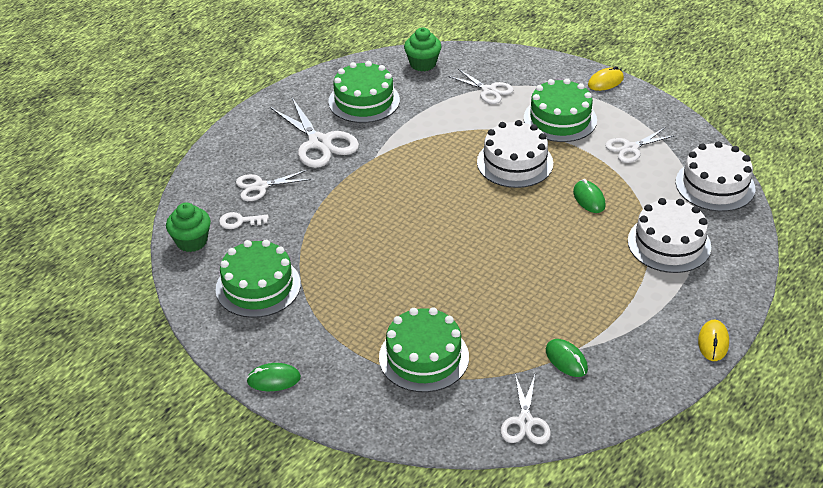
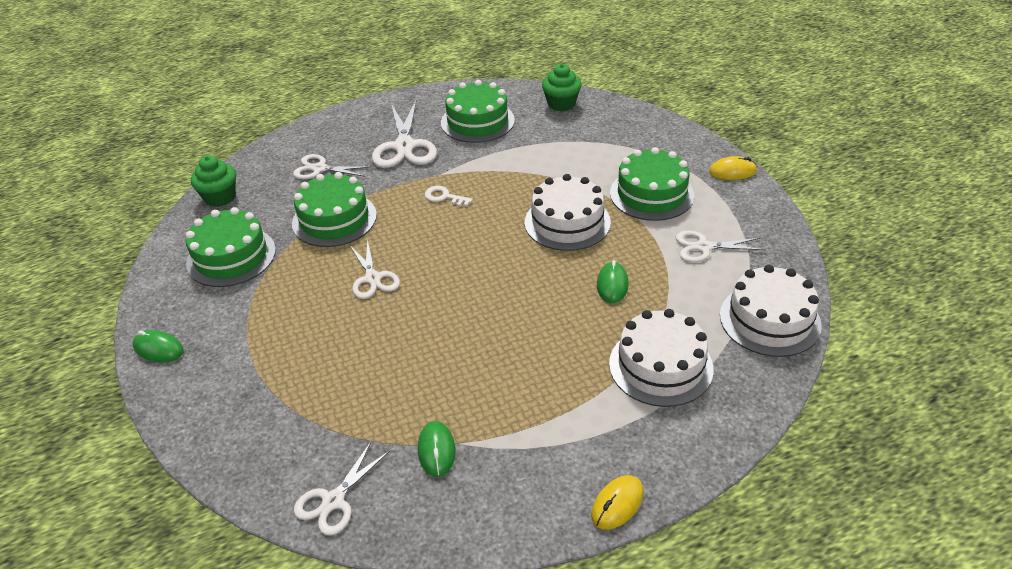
camera: 30 degrees right, 0 degrees up
white key [219,212,269,229] -> white key moved to [424,186,473,206]
green cake [379,307,469,392] -> green cake moved to [292,172,377,247]
white scissors [448,69,514,104] -> white scissors moved to [349,239,400,299]

